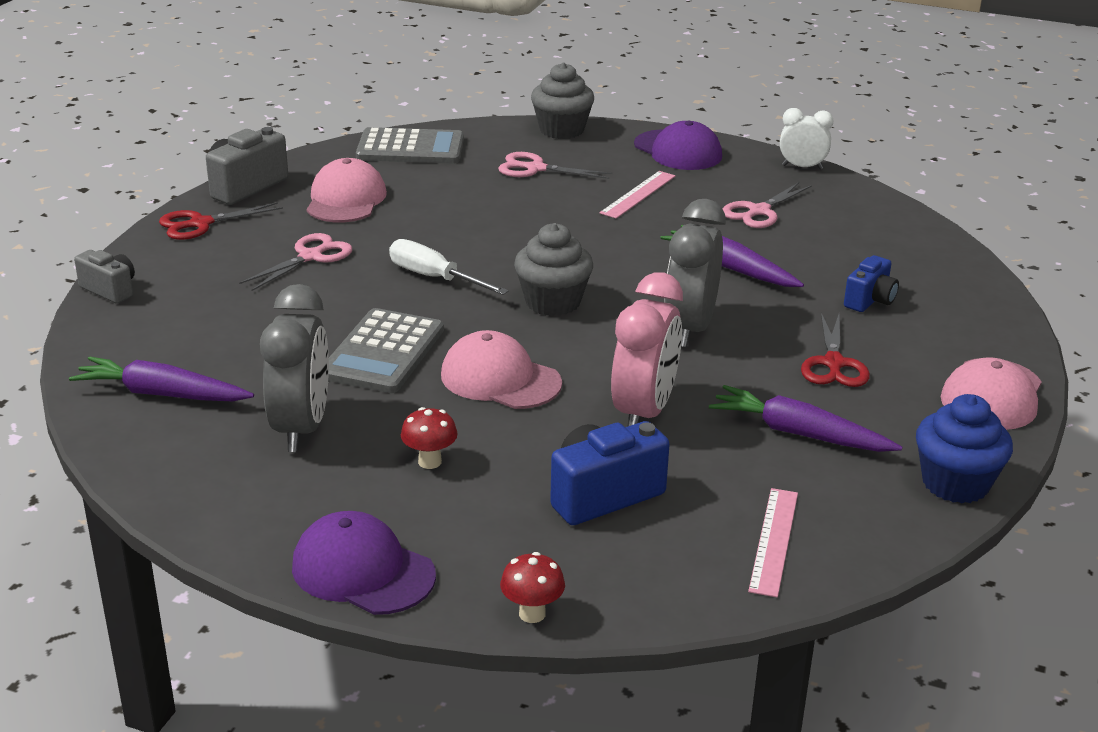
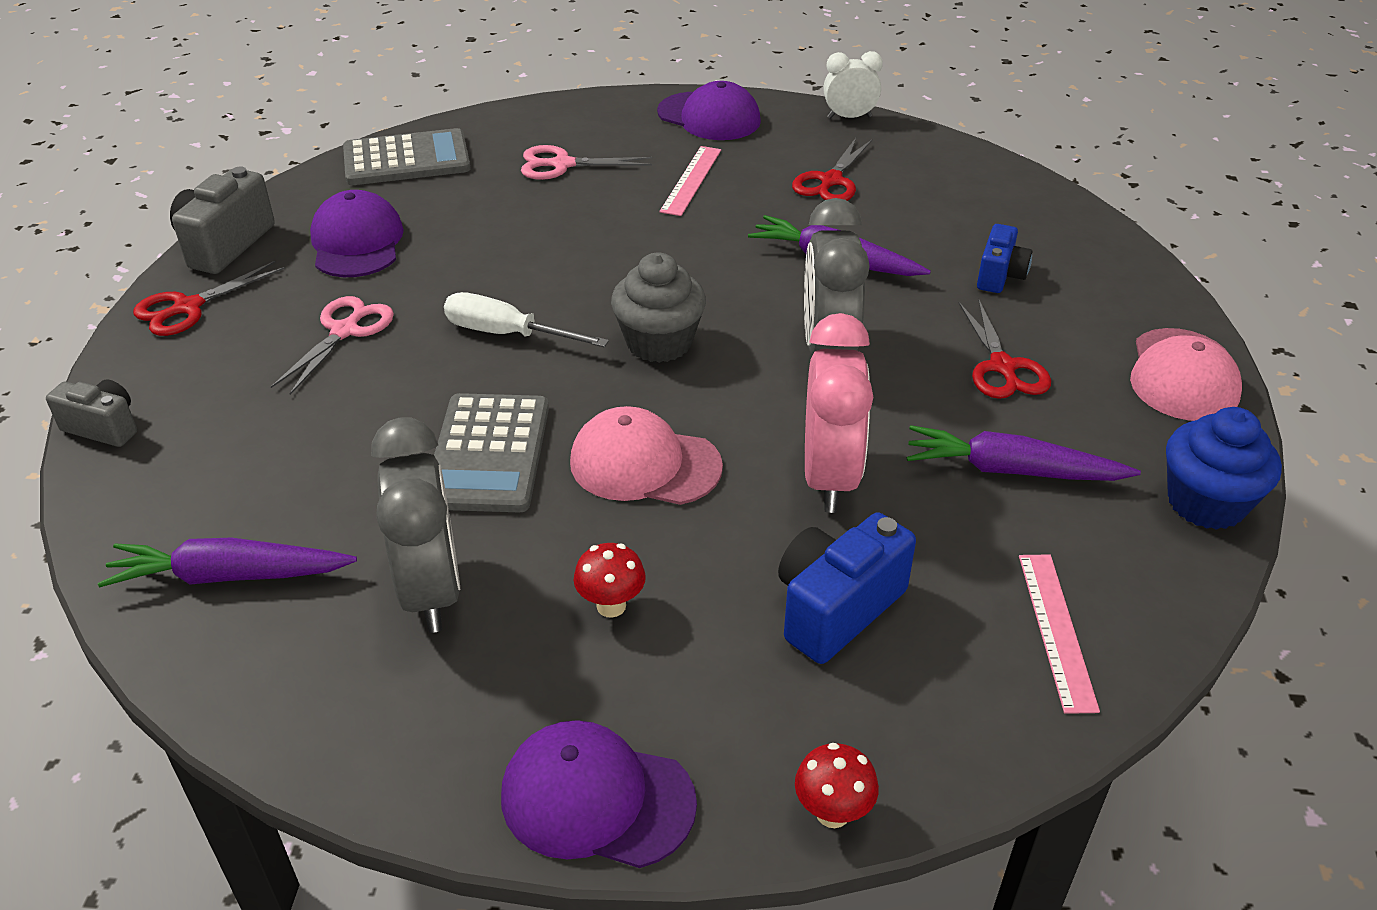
camera: 15 degrees left, 10 degrees up
pink cap [306,158,387,222] -> purple cap [310,190,404,277]
grey cupcake [531,62,594,139] -> none
pink scissors [723,182,812,228] -> red scissors [792,138,872,201]

